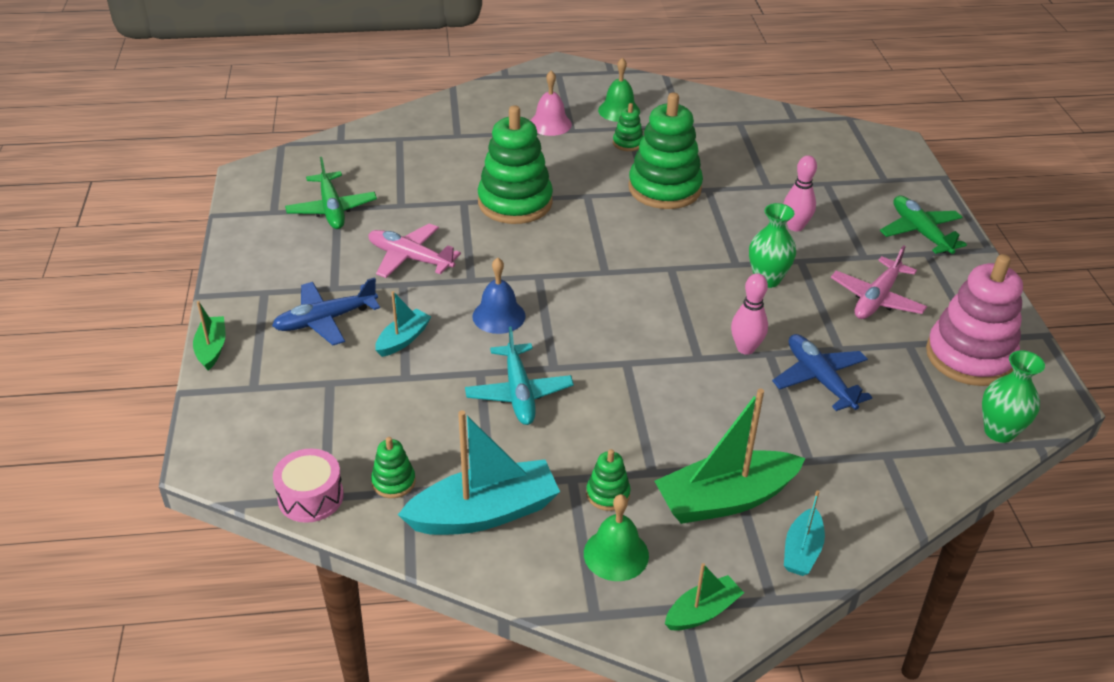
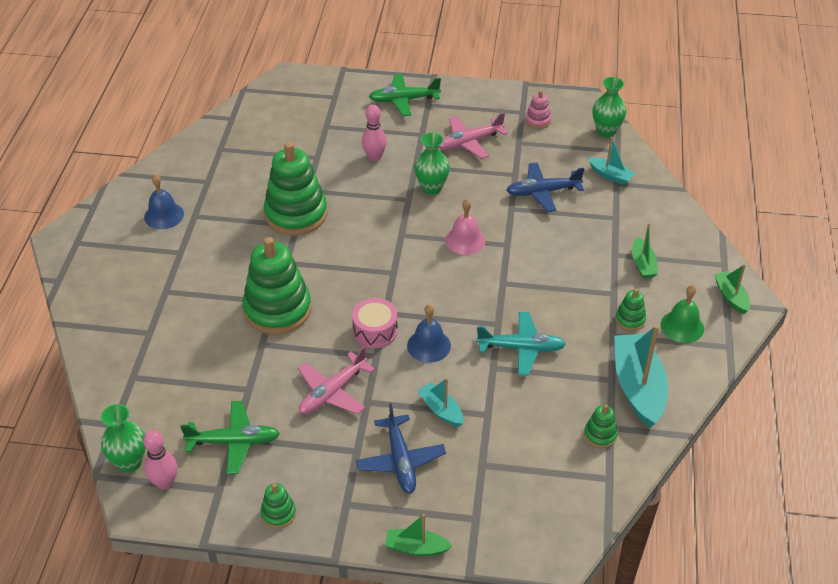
camera: 75 degrees left, 5 degrees up
pink drum [273,448,344,523] -> pink drum moved to [352,298,398,348]
pink bell [530,70,572,136] -> pink bell moved to [445,199,485,255]
green bell [598,57,640,122] -> blue bell [144,174,184,229]
green stacking toy [613,103,643,151] -> green stacking toy moved to [261,483,296,528]
green boat [654,389,805,524] -> green boat [632,223,658,279], size x0.52
pink bowling pin [731,273,768,355] -> pink bowling pin moved to [143,430,177,489]
turquoise boat [784,490,825,576] -> turquoise boat moved to [588,137,636,185]
pink plane [831,245,927,319] -> pink plane turned 105 degrees clockwise [438,113,508,159]
pink stacking toy [926,254,1023,386] -> pink stacking toy [525,90,551,129], size x0.44
none -> green vase [101,404,146,472]

